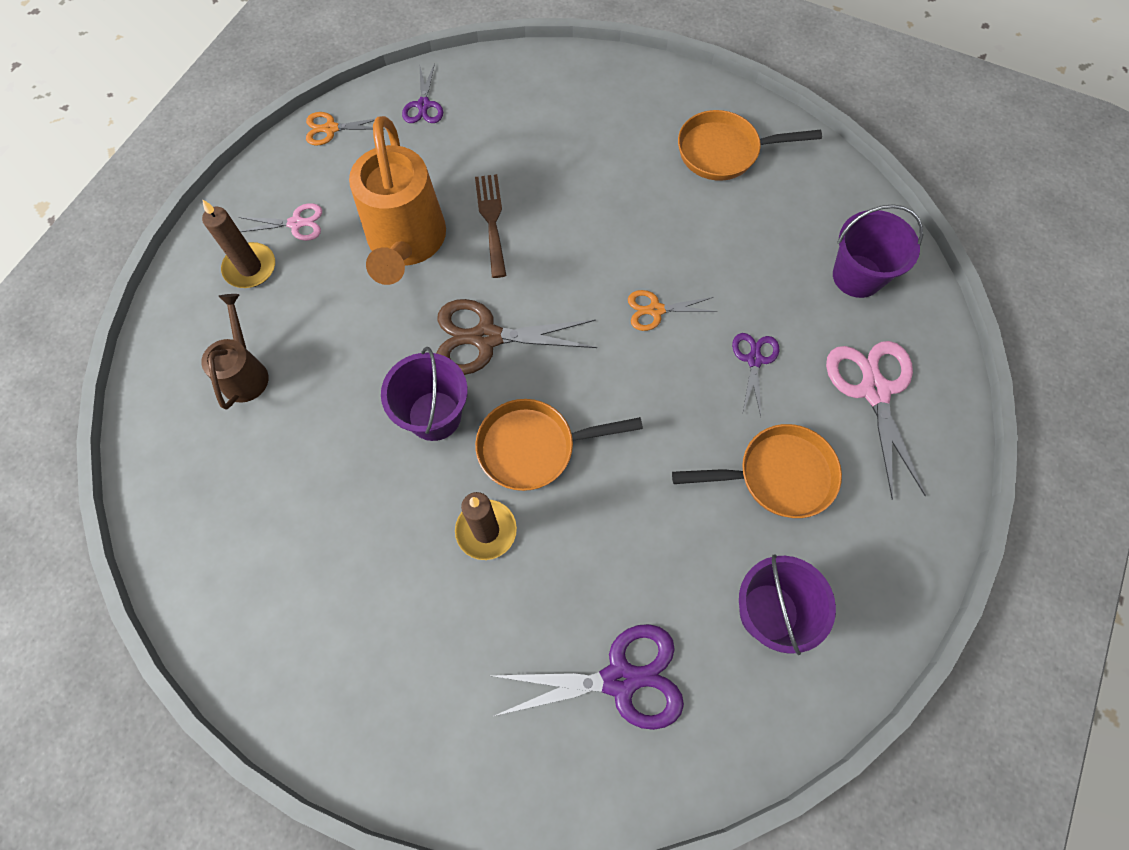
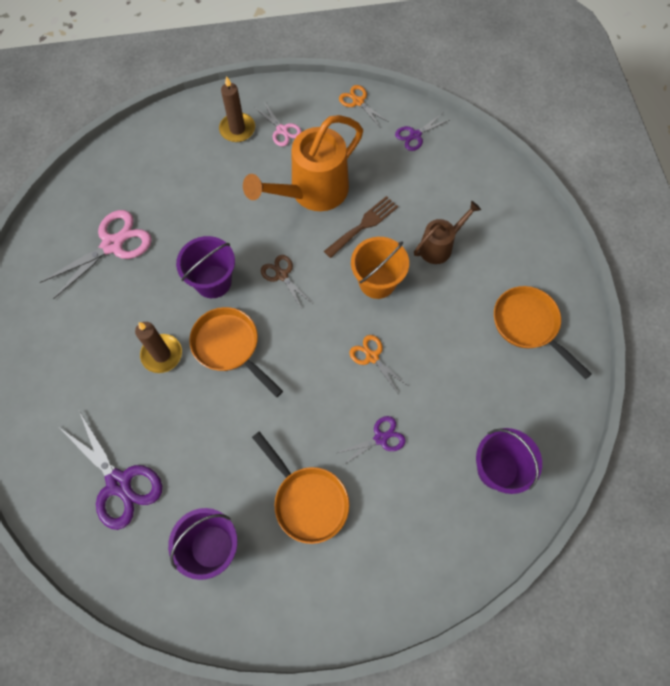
camera: 55 degrees right, 0 degrees up
brown watering can [201,294,269,409] -> brown watering can moved to [414,201,481,264]
brown scissors [436,299,597,375] -> brown scissors [261,255,312,308], size x0.55
pink scissors [826,341,926,500] -> pink scissors moved to [39,210,152,299]
none -> orange bucket [351,237,409,299]

